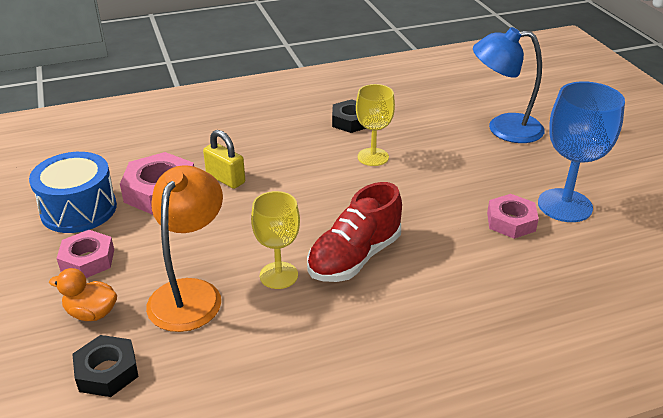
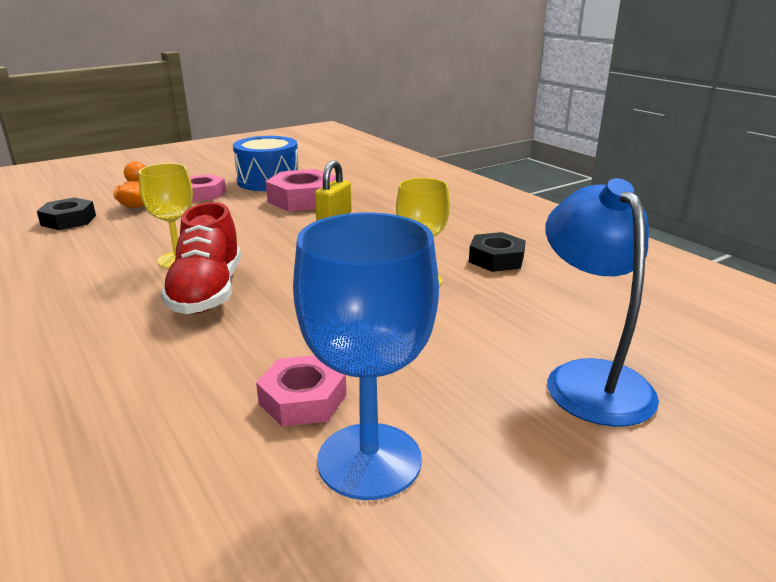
camera: 75 degrees right, 10 degrees down
orange lamp [146,165,223,332] -> none
red shoe [307,182,402,282] -> red shoe turned 120 degrees counterclockwise [161,202,241,314]

